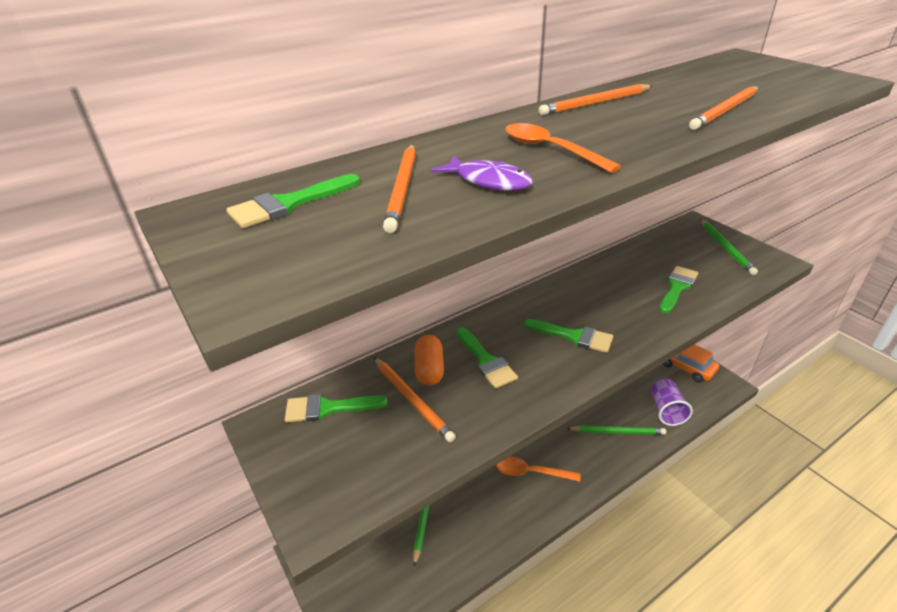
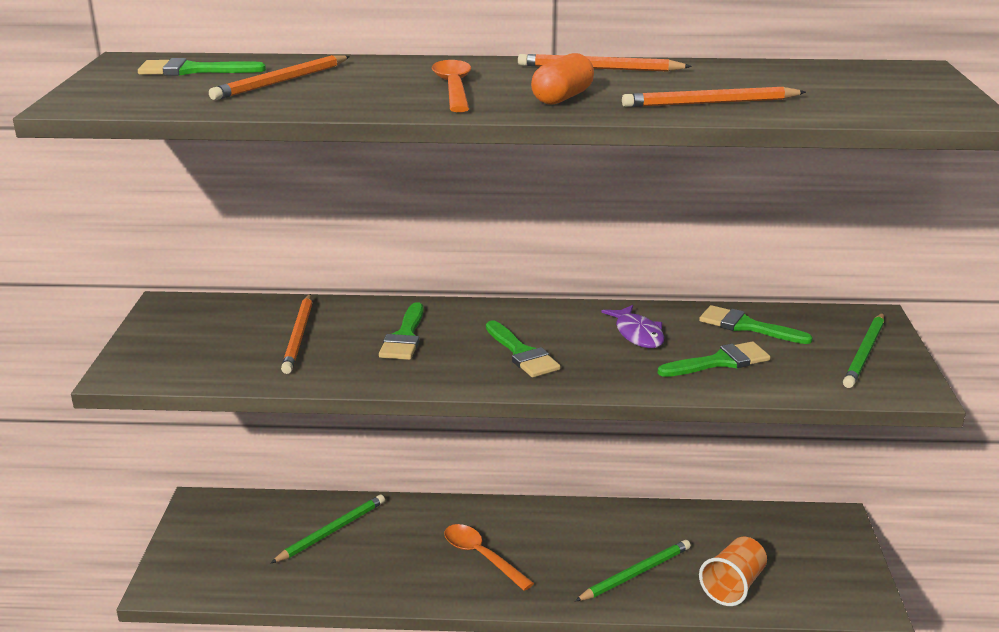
camera: 35 degrees right, 10 degrees down
green brush [285,394,388,422] -> green brush moved to [699,305,813,344]
orange capsule [415,335,444,385] -> orange capsule moved to [531,53,594,104]
purple fish [431,155,533,191] -> purple fish moved to [602,305,664,348]
green pencil [566,425,666,435] -> green pencil turned 75 degrees counterclockwise [575,540,691,601]
purple cup [651,379,693,426] -> orange cup [699,537,767,606]
orange car [663,344,719,383] -> none

